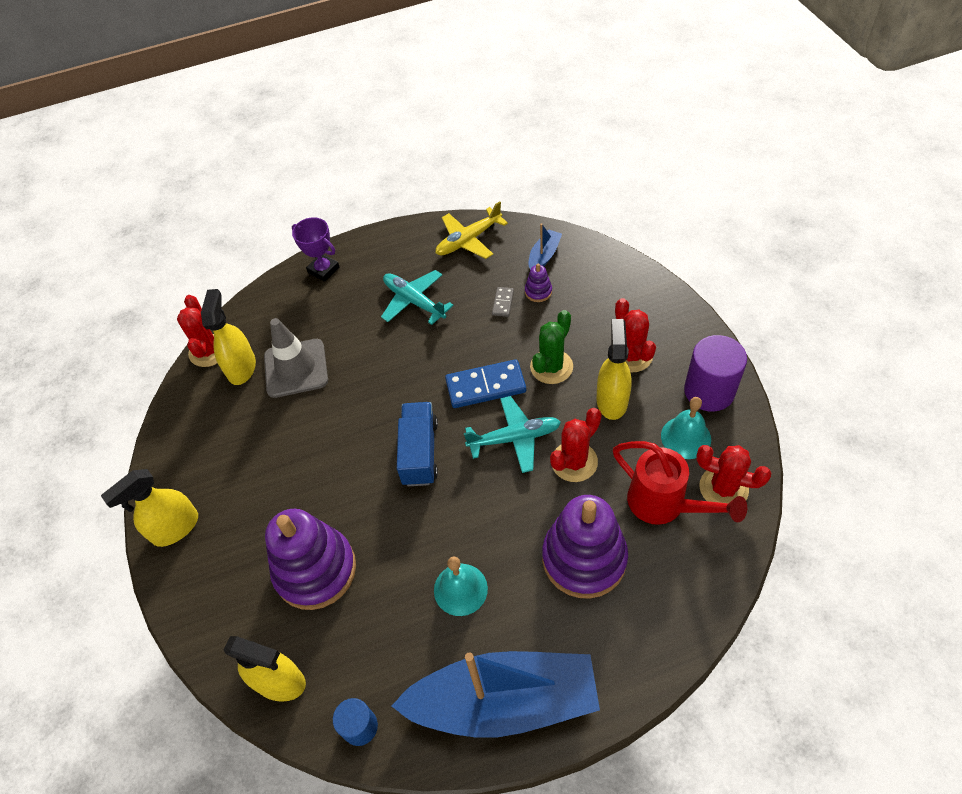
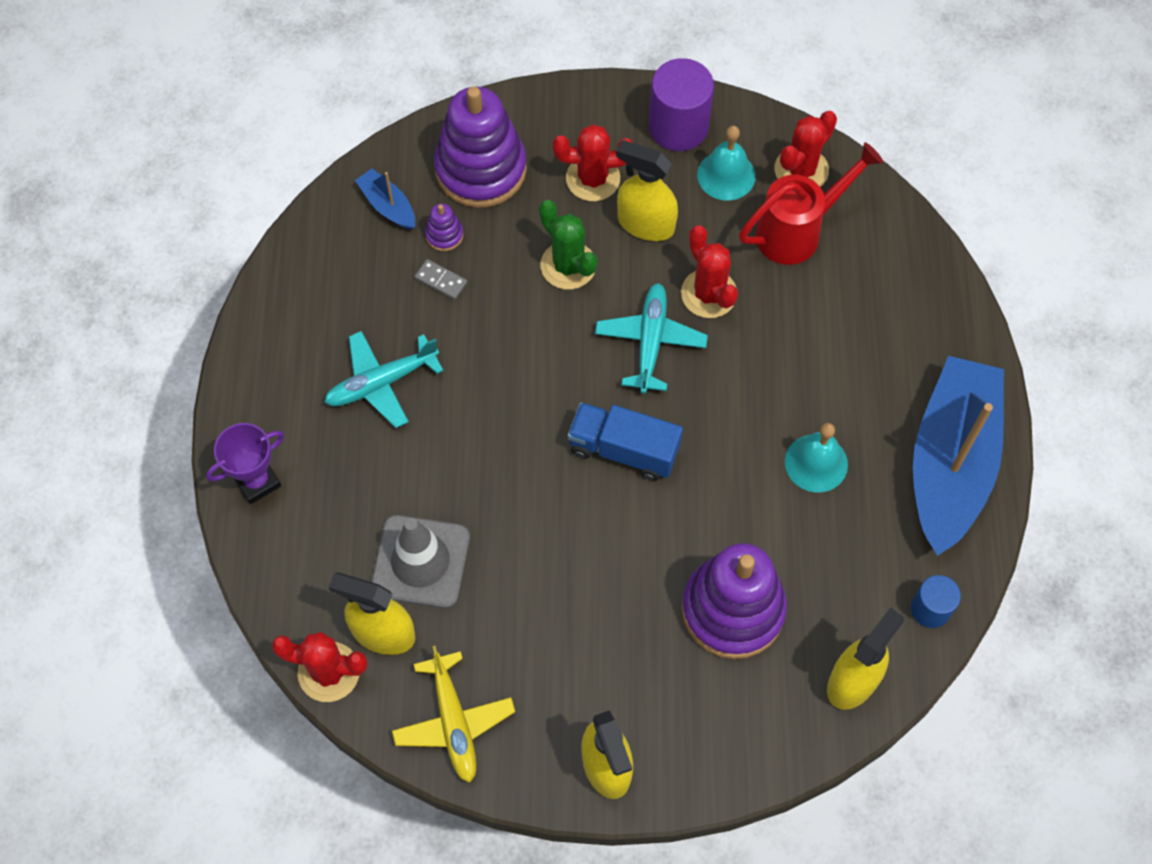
camera: 75 degrees left, 10 degrees up
yellow plane [435,201,508,259] -> yellow plane moved to [392,646,515,783]
blue domino [445,359,526,408] -> none
purple stacking toy [542,495,628,599] -> purple stacking toy moved to [434,87,527,208]

